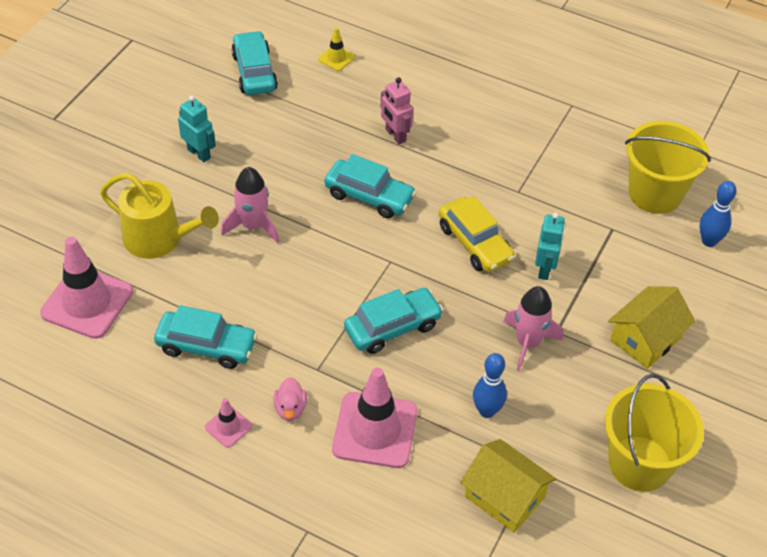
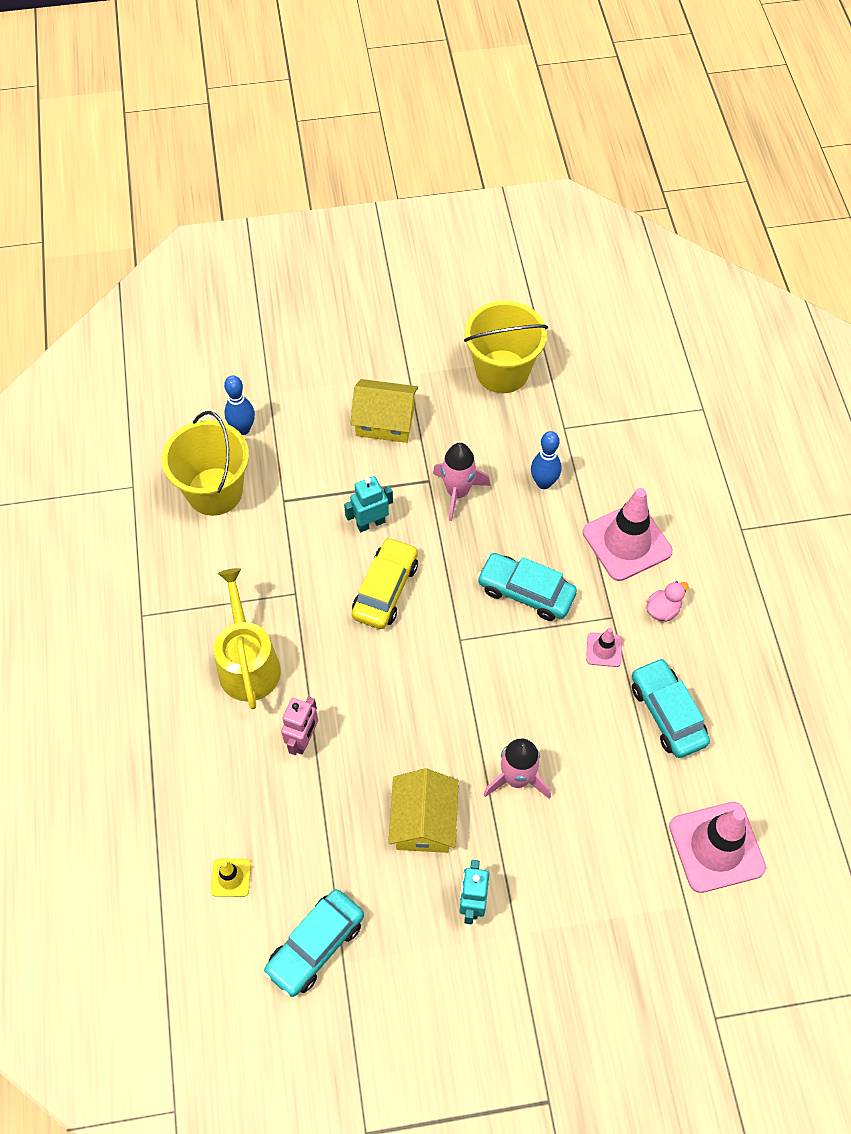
camera: 125 degrees left, 10 degrees up
yellow watering can [100,173,219,259] -> yellow watering can moved to [214,568,281,709]
pink traffic cone [205,398,252,448] -> pink traffic cone moved to [586,628,622,667]
turquoise car [324,154,416,219] -> none
yellow house [460,439,556,533] -> yellow house moved to [388,768,459,853]

